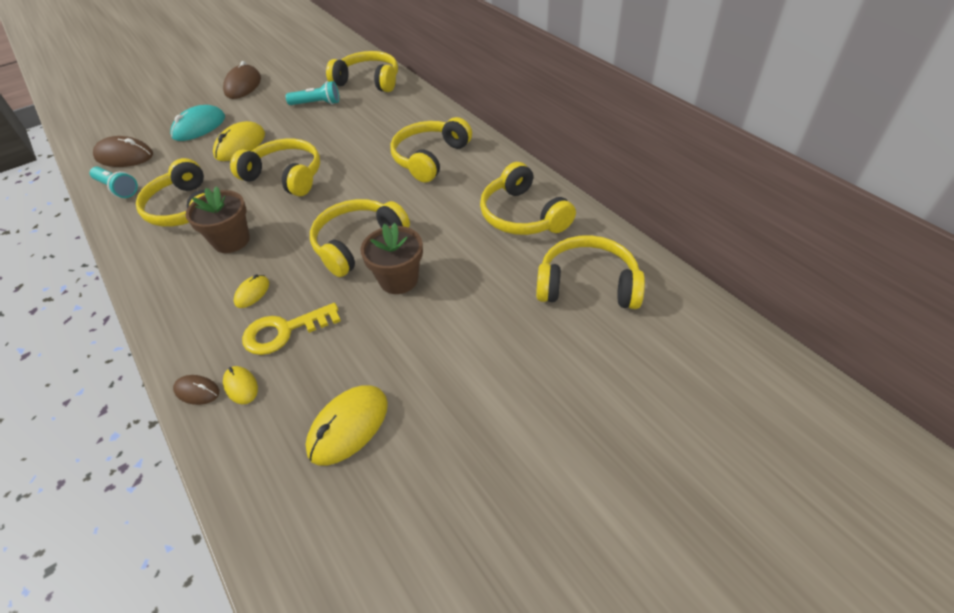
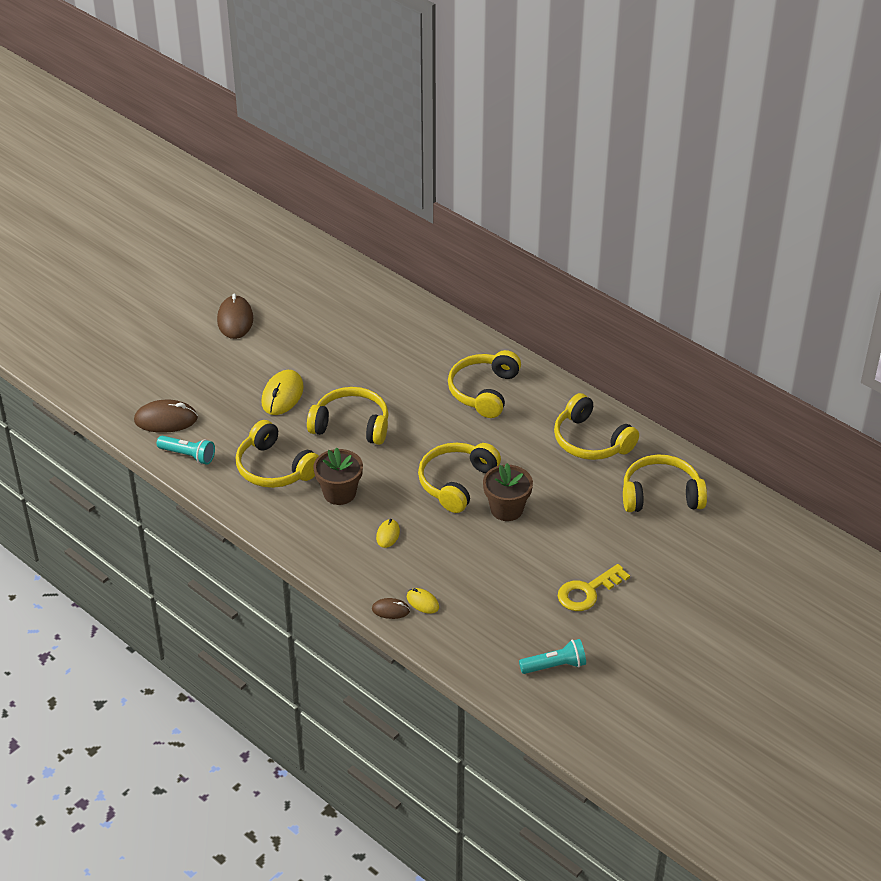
camera: 15 degrees left, 5 degrees down
turquoise mouse [170,105,225,141] -> none
yellow key [242,303,341,355] -> yellow key moved to [558,564,630,611]
turquoise flashlight [286,81,339,105] -> turquoise flashlight moved to [519,639,586,674]
yellow mouse [306,385,388,466] -> none
yellow headphones [326,51,398,92] -> none

